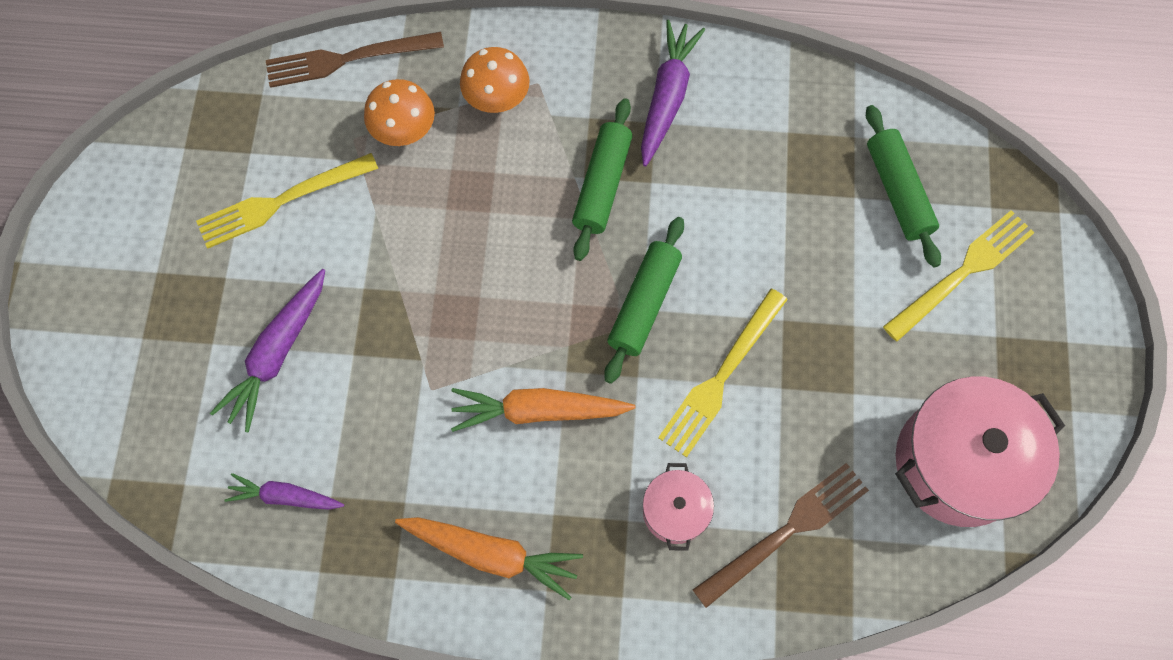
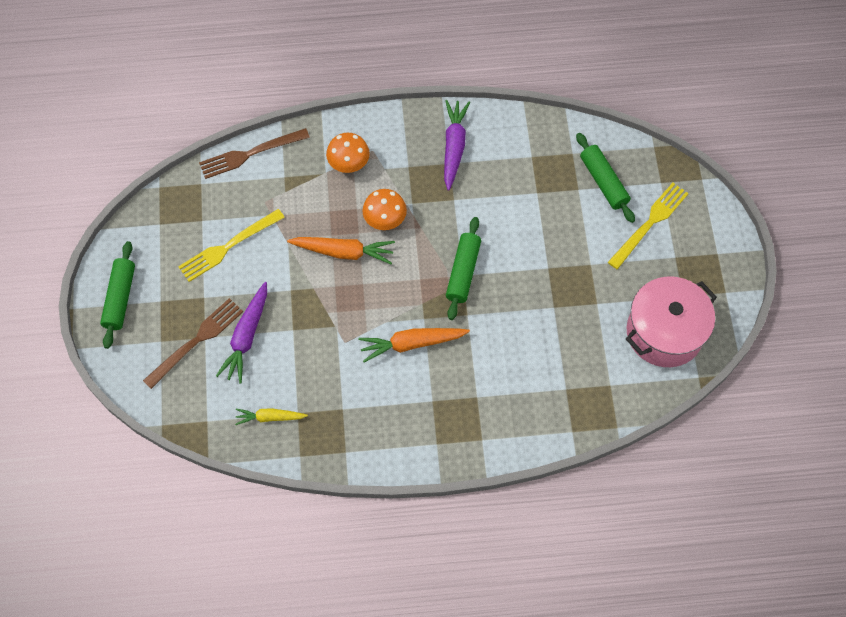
camera: 10 degrees left, 5 degrees down
purple carrot [225,473,344,510] -> yellow carrot [235,408,308,425]
orange mushroom [364,79,435,146] -> orange mushroom moved to [362,189,407,230]
orange carrot [395,517,583,600] -> orange carrot moved to [287,237,395,264]
green rolling pin [572,98,633,261] -> green rolling pin moved to [100,241,135,349]
pink pot [643,463,714,550] -> none
yellow fork [658,289,788,458] -> none
brown fork [693,463,869,608] -> brown fork moved to [143,298,243,389]

